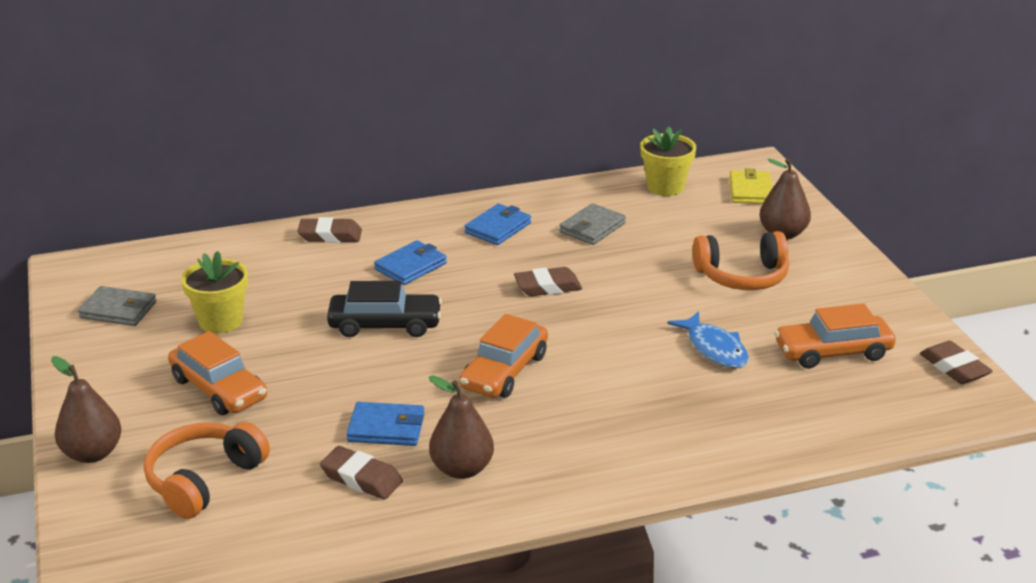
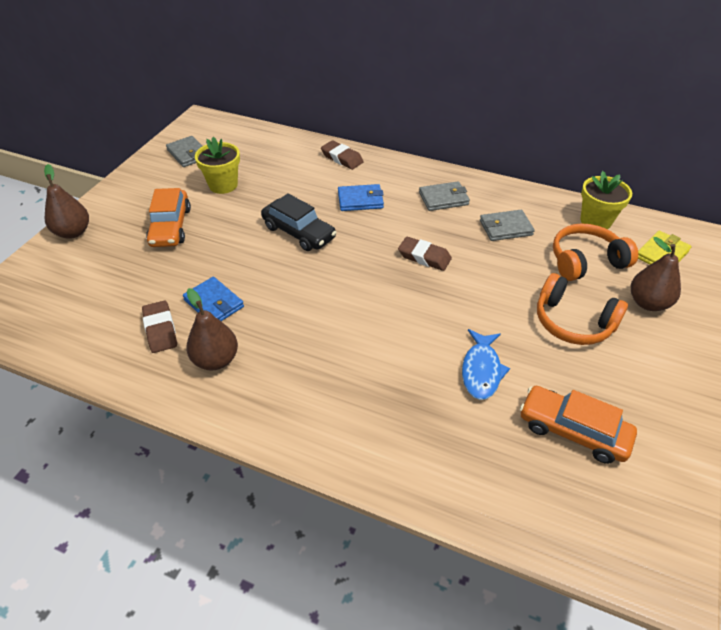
camera: 40 degrees right, 15 degrees up
orange headphones [144,422,270,519] -> orange headphones moved to [553,223,638,281]
orange car [459,314,548,398] -> none
blue wallet [464,204,531,245] -> grey wallet [419,181,470,211]
brown eraser [920,341,993,384] -> none

